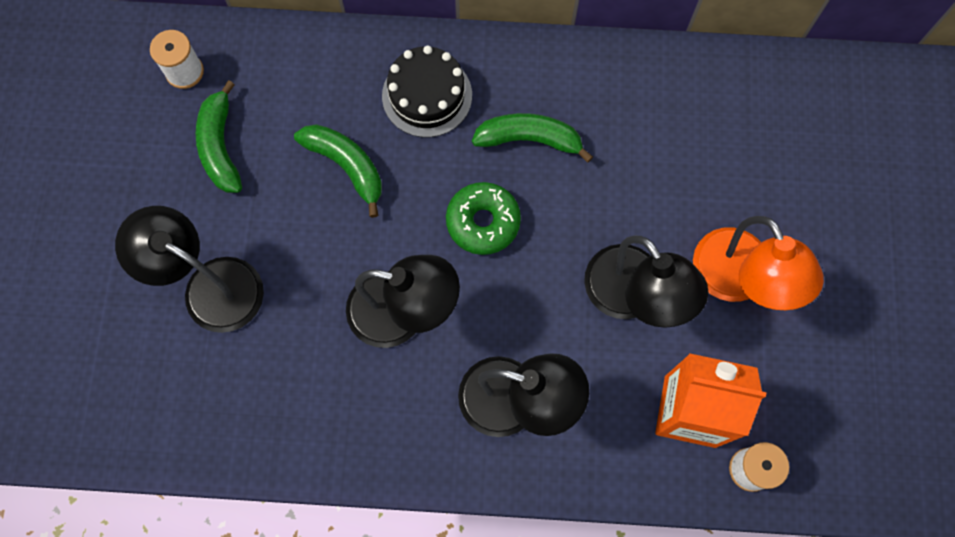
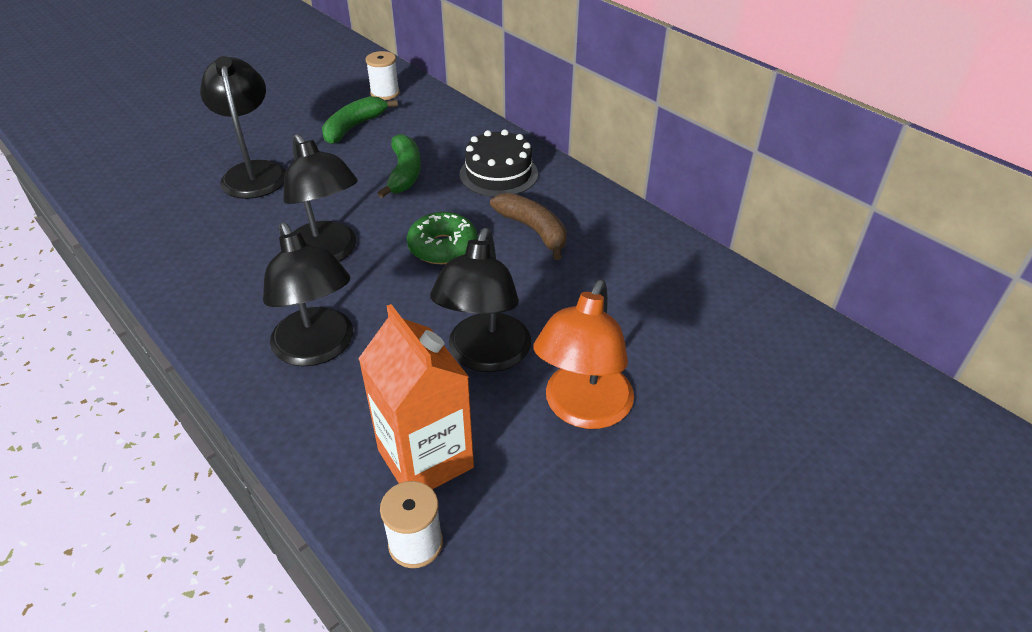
camera: 45 degrees right, 30 degrees down
green banana [472,113,593,163] -> brown banana [490,193,567,260]

